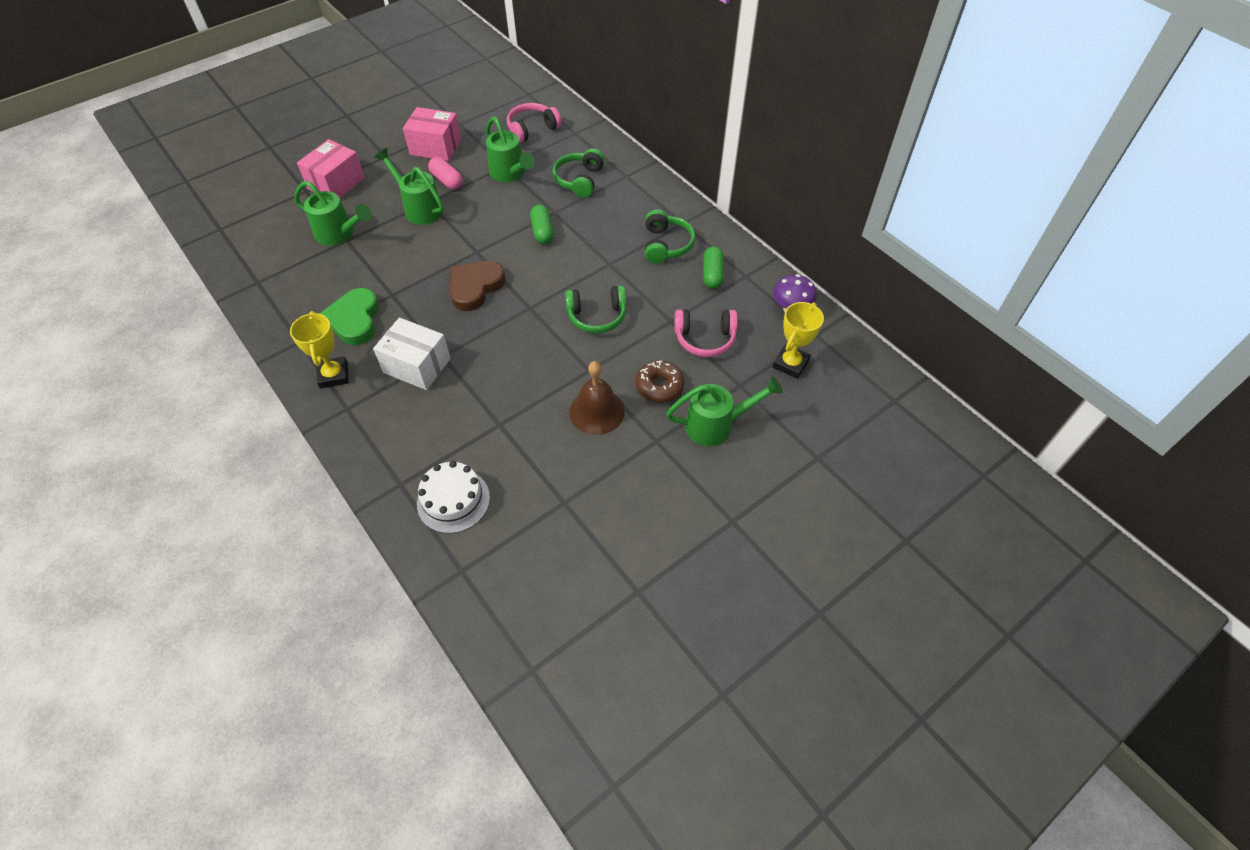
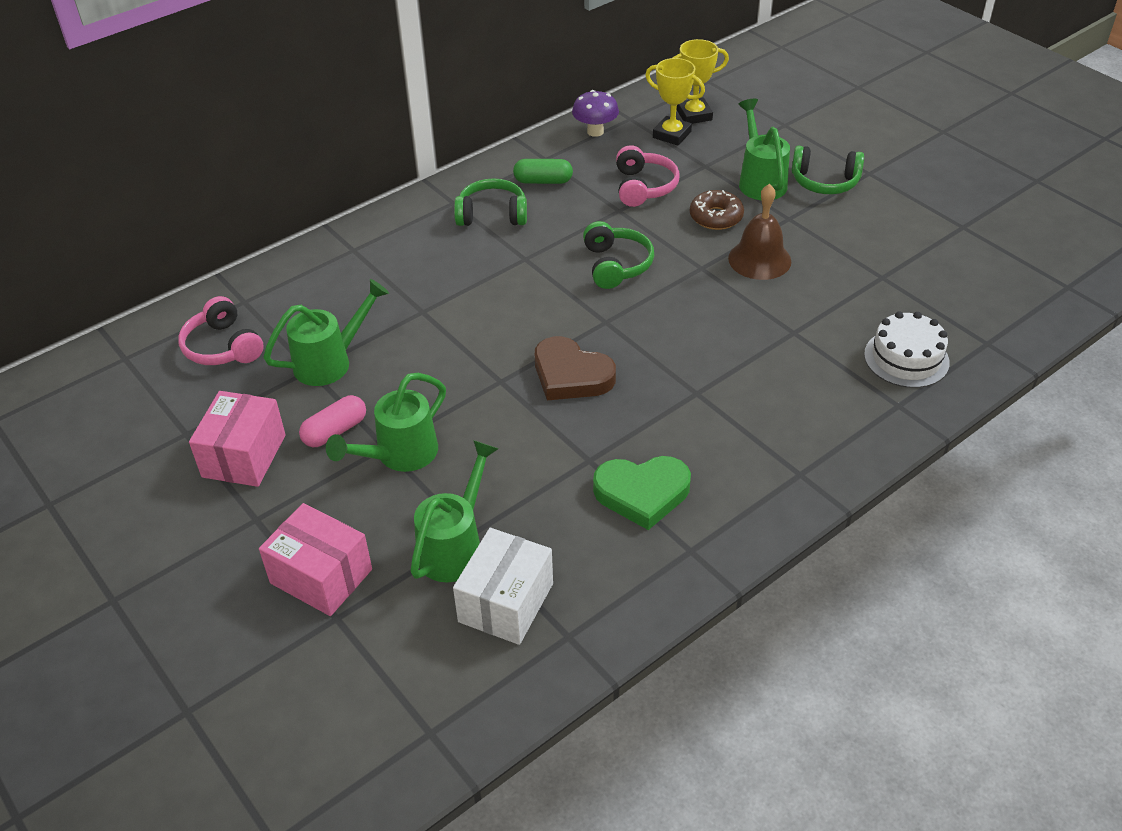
camera: 90 degrees left, 10 degrees down
yellow trophy [290,311,349,389] -> yellow trophy moved to [673,39,729,124]
white box [373,318,451,390] -> white box moved to [453,528,553,645]
green capsule [530,205,554,244] -> none
green headphones [552,149,605,198] -> green headphones moved to [791,146,864,194]

